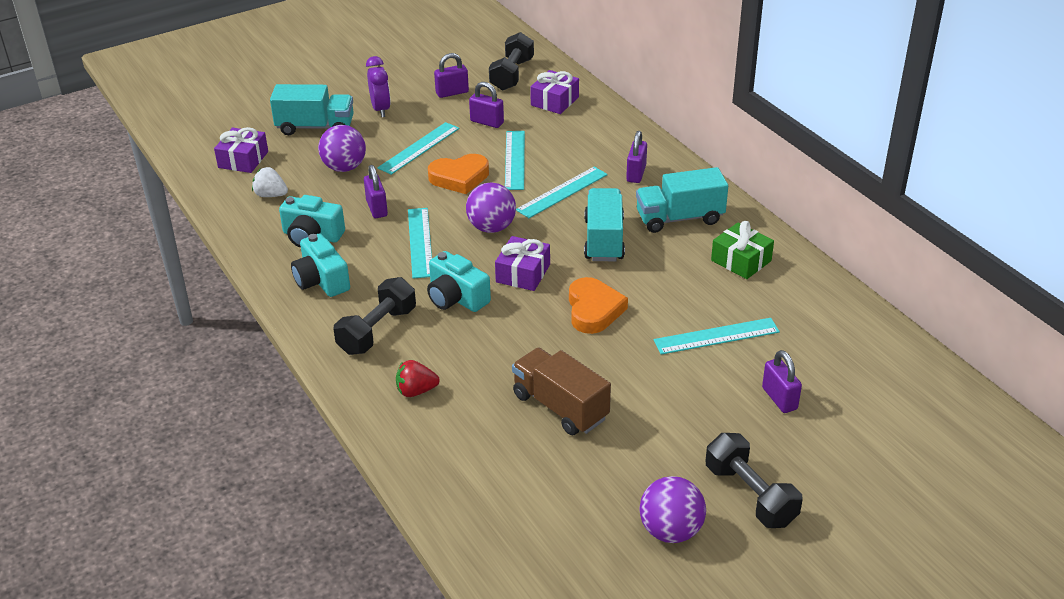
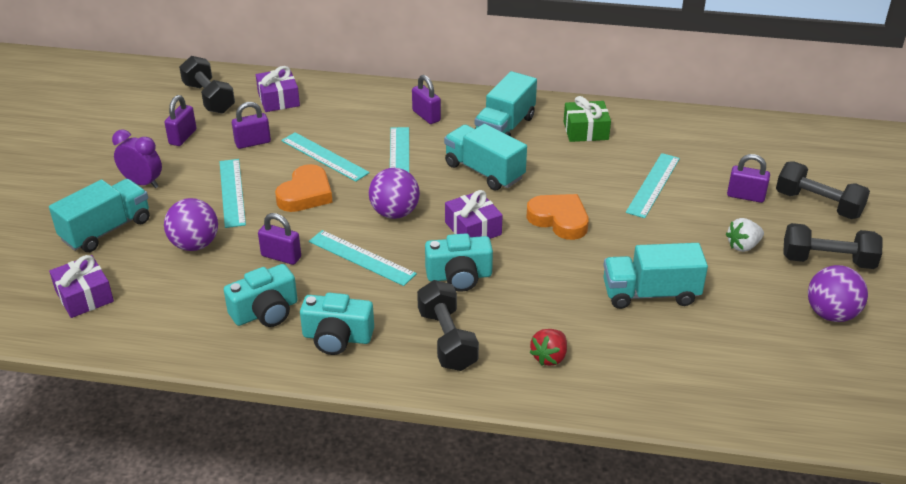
camera: 50 degrees left, 0 degrees up
white strawberry [252,167,288,197] -> white strawberry moved to [726,218,764,252]
brown truck [512,348,611,435] -> turquoise truck [603,243,708,309]
none -> black dumbbell [776,161,870,219]

